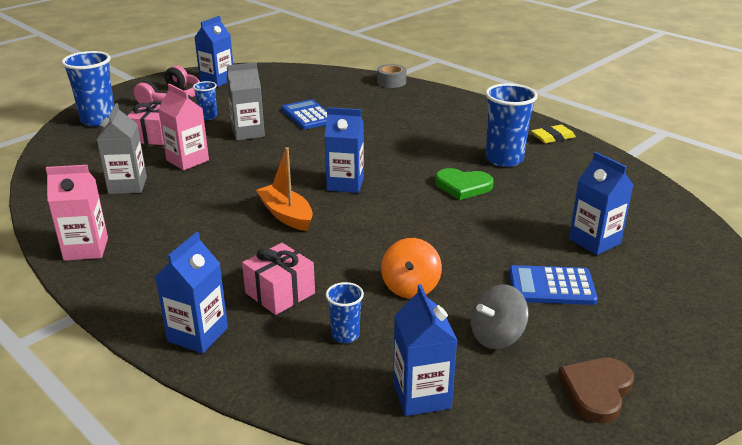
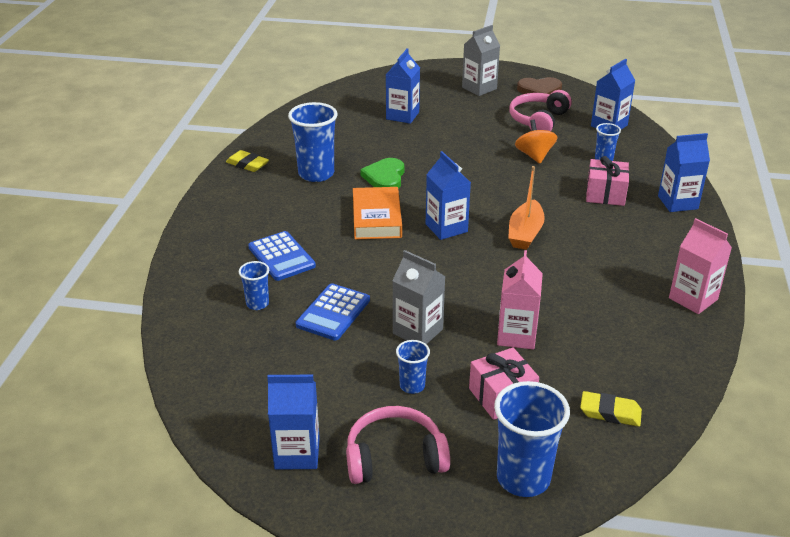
camera: 125 degrees left, 5 degrees up
grey carton [96,103,147,194] -> grey carton moved to [462,25,500,96]
grey tape [377,64,407,88] -> none
orange spinning top [381,238,442,298] -> orange spinning top turned 75 degrees counterclockwise [515,120,558,164]
green heart [435,168,494,200] -> green heart turned 150 degrees counterclockwise [360,158,404,189]
grey spinning top [470,285,529,349] -> pink headphones [509,90,572,131]
blue calculator [509,265,598,305] -> blue calculator moved to [248,231,316,281]
none -> blue cup [239,261,269,310]
none -> orange book [353,187,402,239]
none -> yellow eraser [580,391,642,427]

